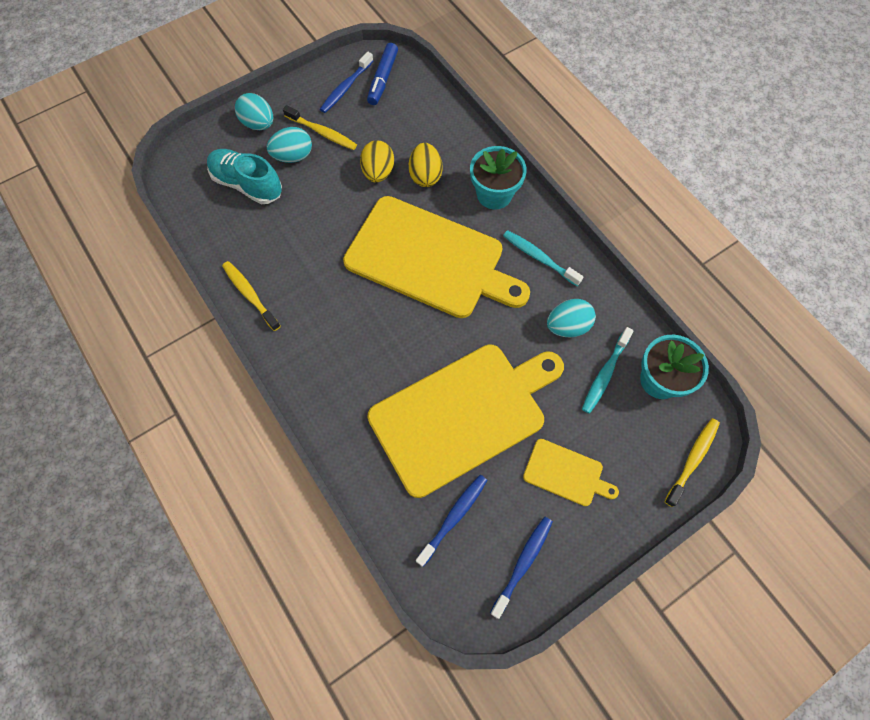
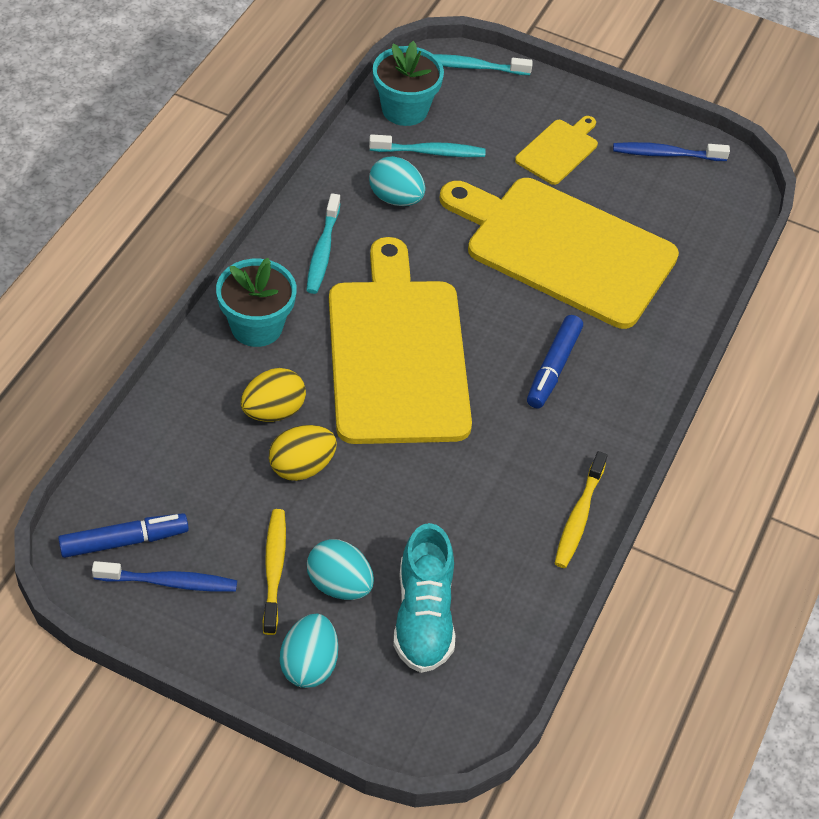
camera: 125 degrees left, 15 degrees down
blue toothbrush [416,475,487,567] -> none
yellow cutting board [523,439,619,506] -> yellow cutting board turned 45 degrees clockwise [515,116,598,185]
yellow toothbrush [664,418,720,507] -> turquoise toothbrush [433,54,533,75]
none -> blue marker [527,315,583,408]

